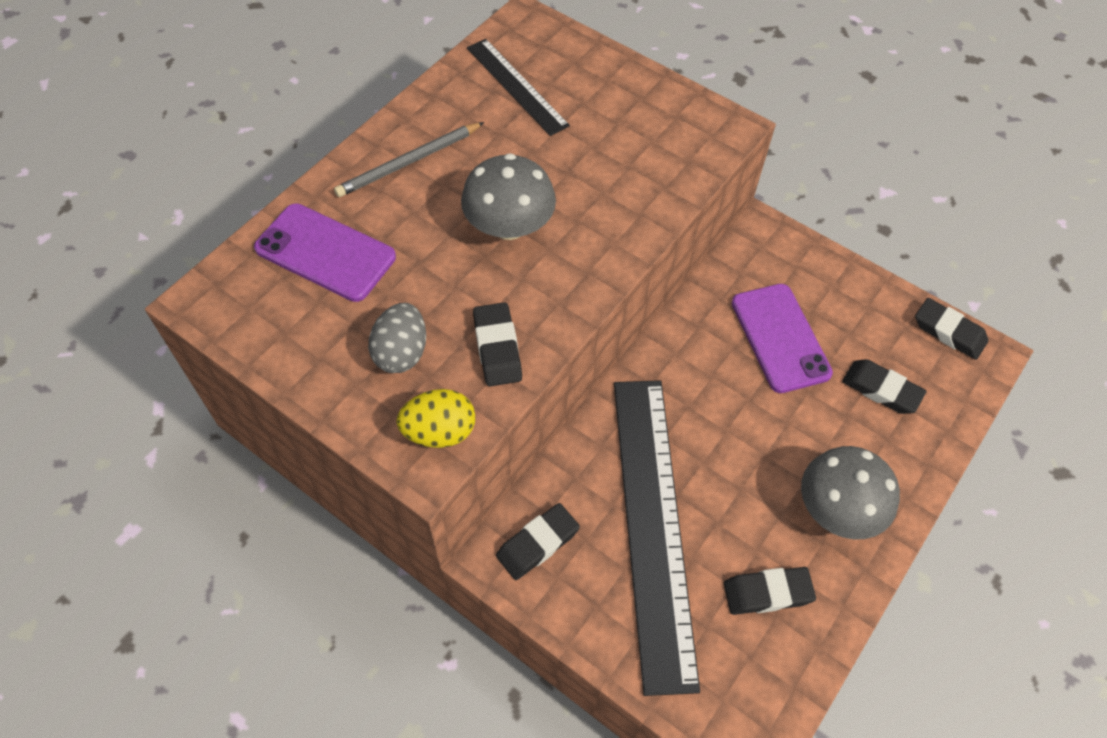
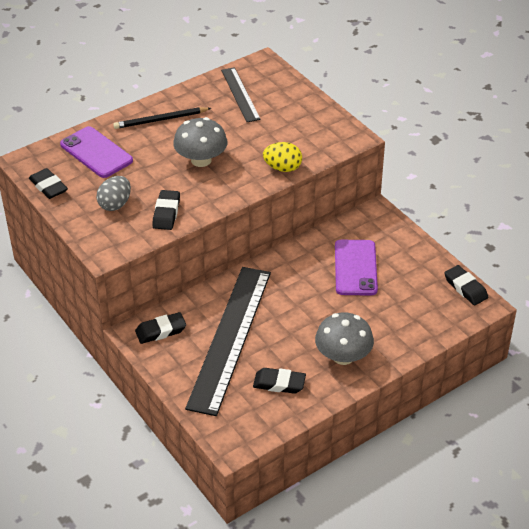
camera: 20 degrees right, 15 degrees down
grey pencil [334,122,484,197] -> black pencil [113,107,211,129]
yellow egg [396,389,475,448] -> yellow egg moved to [263,142,302,172]
black eraser [842,359,926,414] -> black eraser moved to [29,168,68,199]

